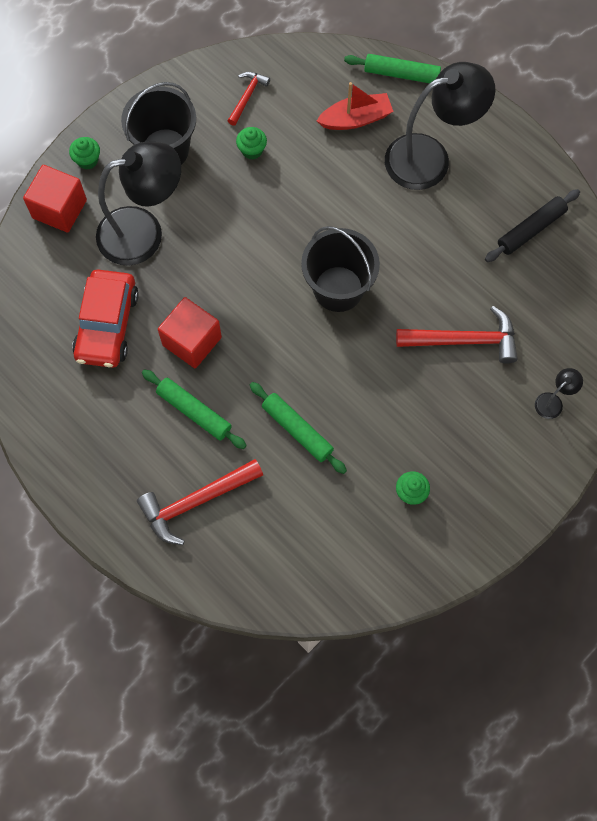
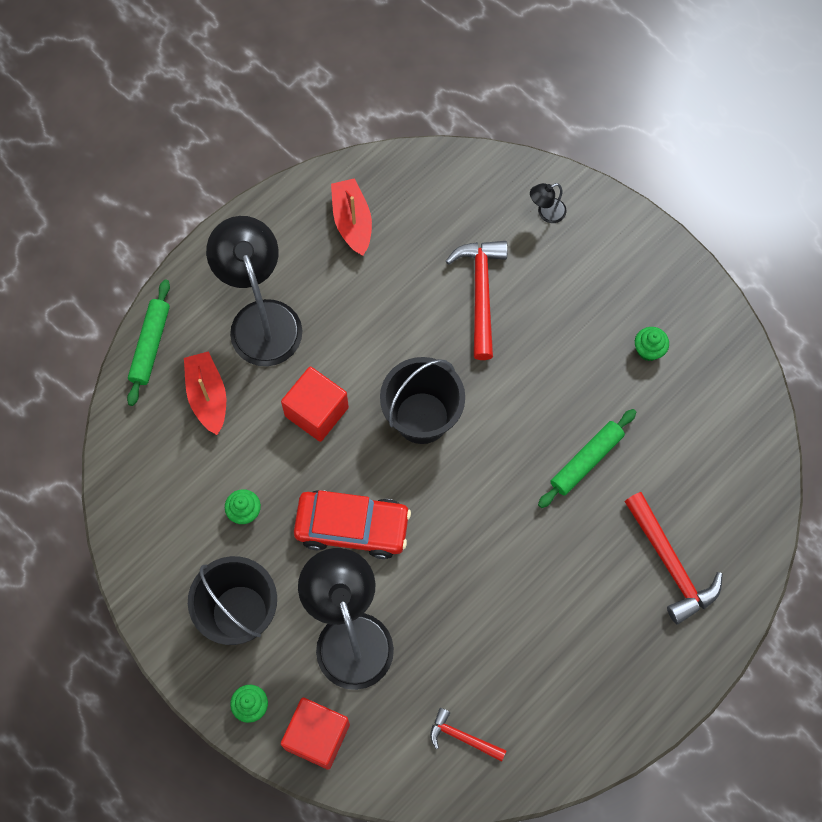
camera: 90 degrees left, 0 degrees up
red car [72,270,139,368] -> red car moved to [294,490,411,559]
green rolling pin [142,369,247,449] -> none
red cube [158,297,222,368] -> red cube moved to [281,366,349,442]
red hammer [228,72,270,126] -> red hammer moved to [430,708,507,762]
black rolling pin [485,189,580,262] -> red boat [331,178,372,256]
black lamp [535,368,583,419] -> black lamp turned 75 degrees counterclockwise [530,183,567,223]

